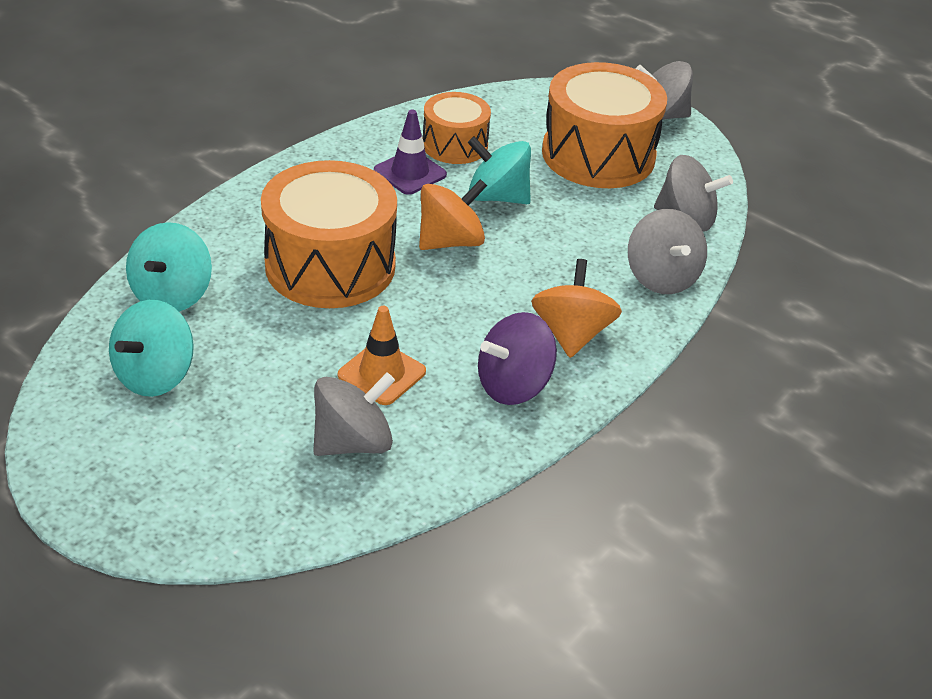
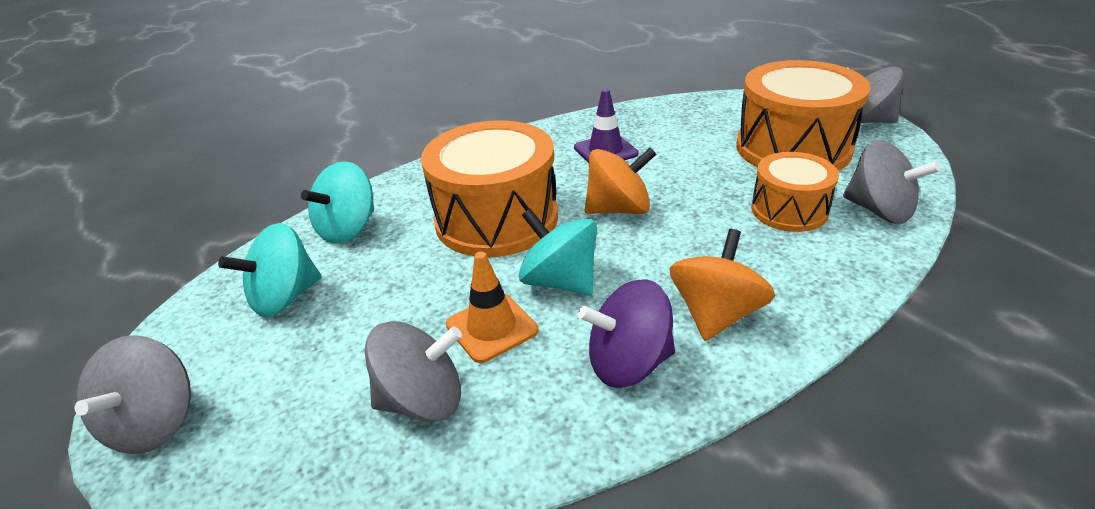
camera: 25 degrees right, 5 degrees down
orange drum [423,92,491,164] -> orange drum moved to [751,152,839,232]
turquoise spinning top [468,136,531,204] -> turquoise spinning top moved to [519,208,597,295]
grey spinning top [628,209,707,294] -> grey spinning top moved to [75,335,191,454]

